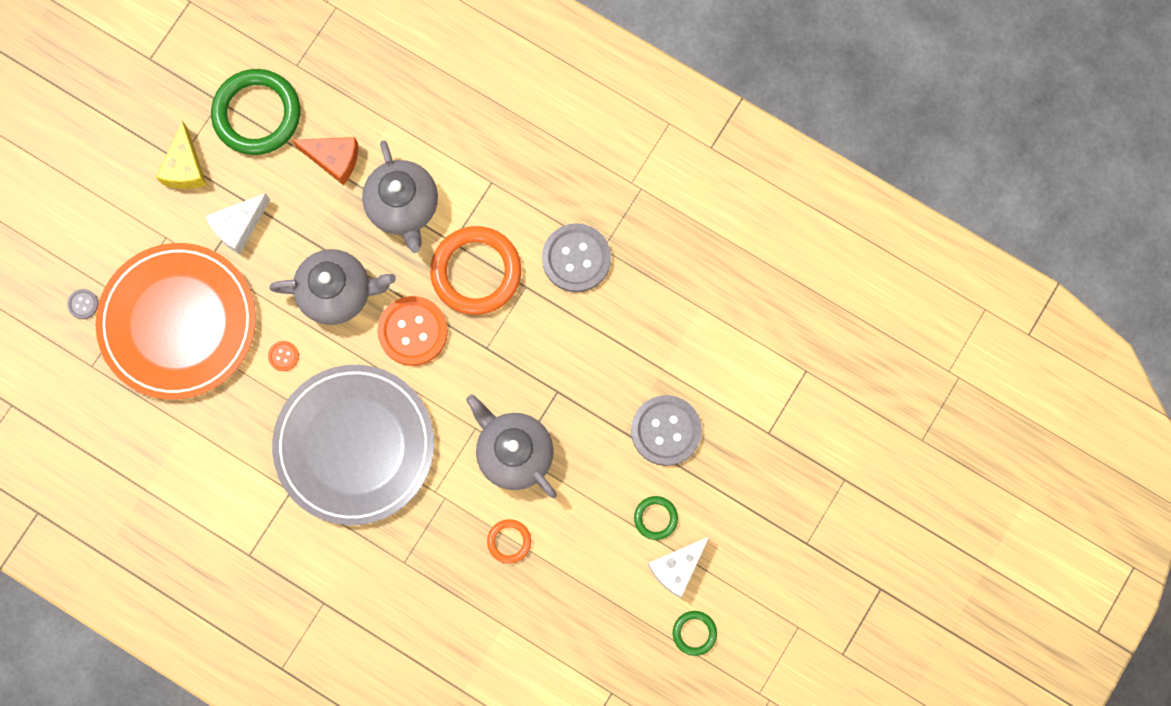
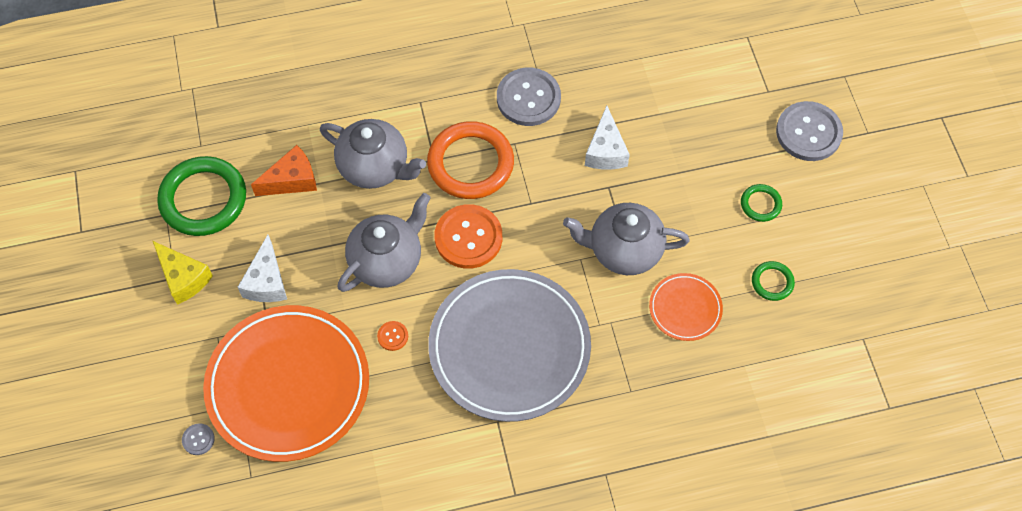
camera: 45 degrees left, 15 degrees down
orange ring [487,519,531,564] -> orange plate [649,273,723,341]
grey button [631,395,702,466] -> grey button moved to [776,101,843,161]
white cheese [648,536,710,598] -> white cheese moved to [585,106,630,170]
green ring [673,611,717,656] -> green ring moved to [752,261,795,301]

